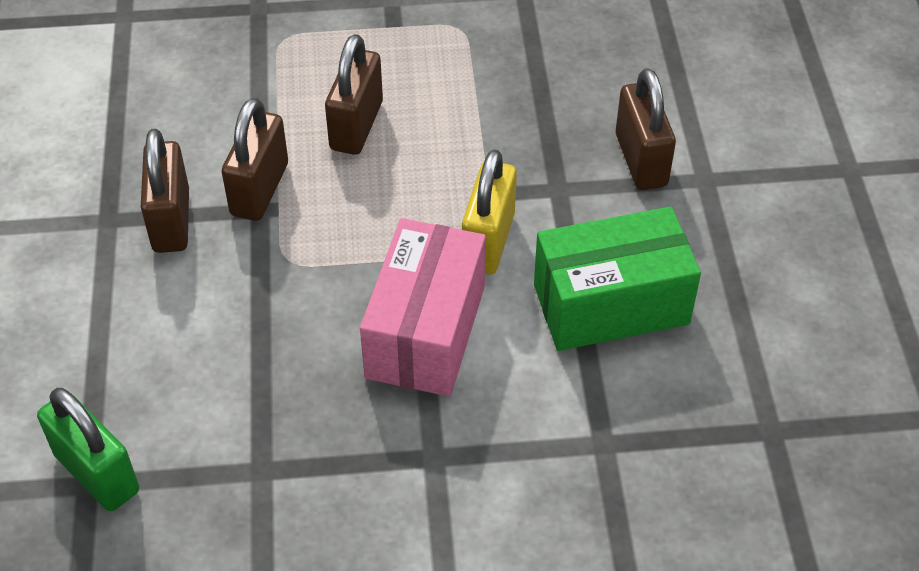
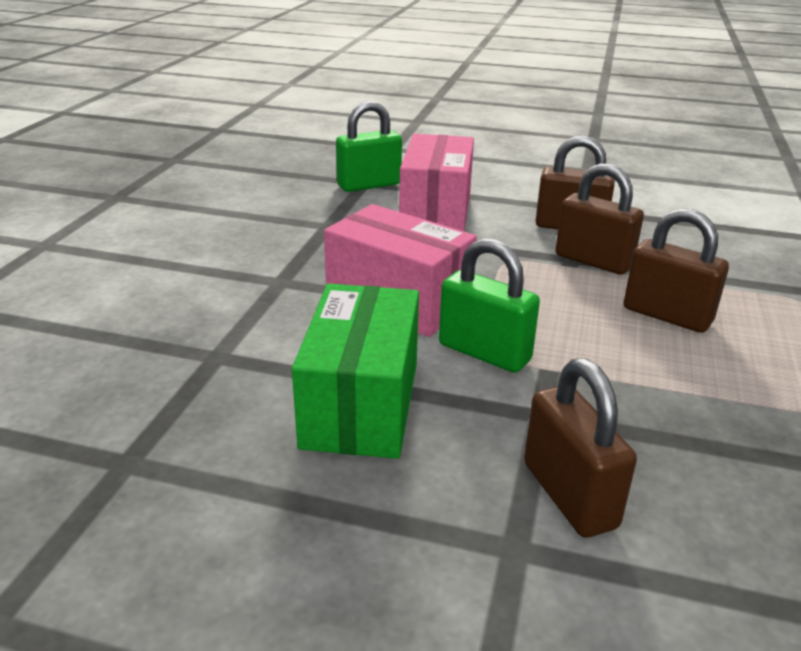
camera: 110 degrees right, 20 degrees down
yellow padlock [462,149,517,274] -> green padlock [439,238,540,373]
brown padlock [616,68,676,190] -> brown padlock turned 60 degrees clockwise [524,358,637,538]
none -> pink box [399,134,474,231]

